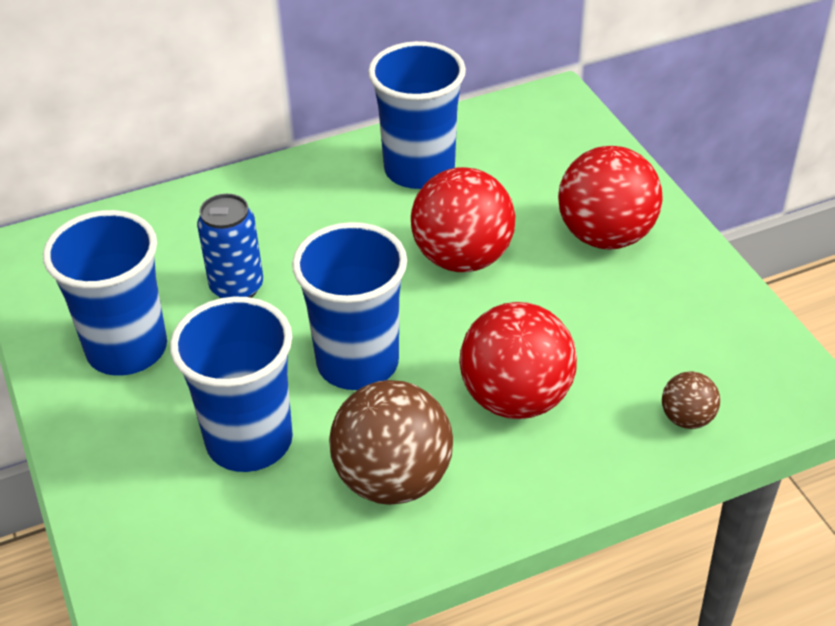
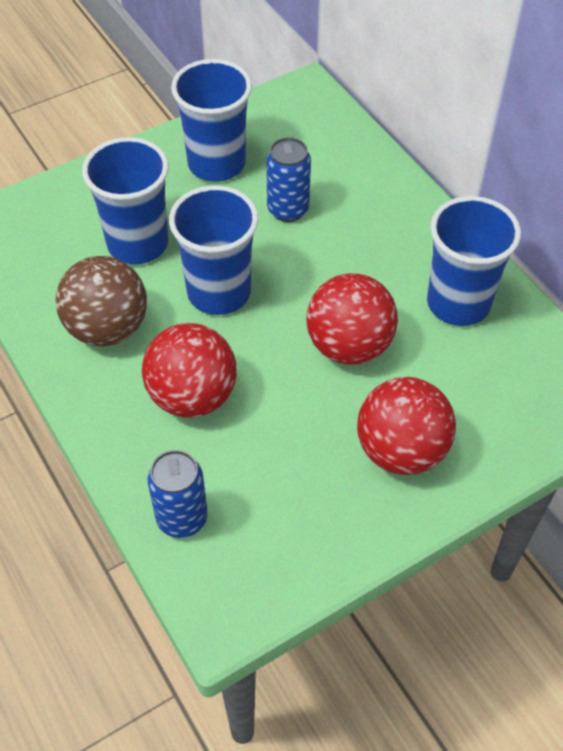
camera: 80 degrees right, 10 degrees up
brown ball [662,371,720,429] -> blue can [148,450,207,538]

